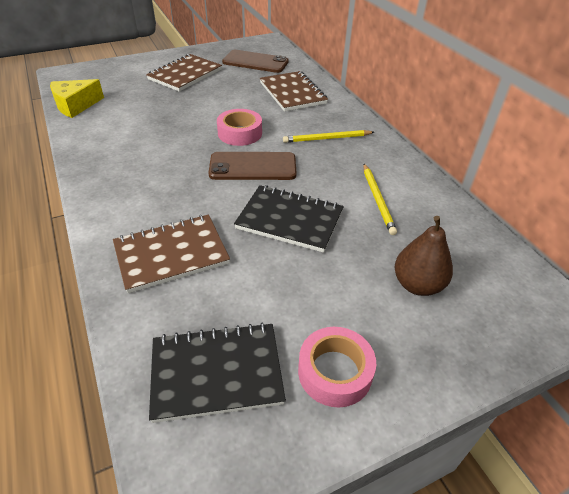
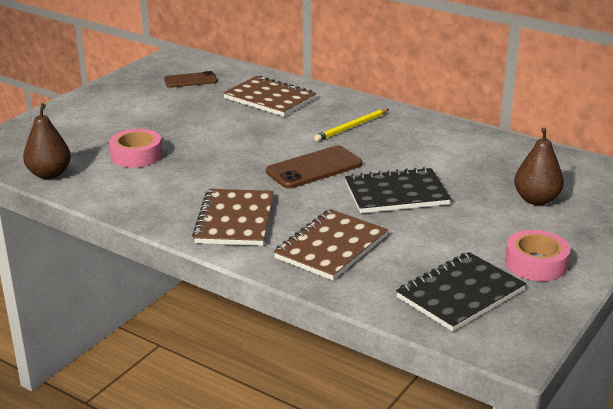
camera: 30 degrees left, 15 degrees down
yellow cheese [50,79,104,118] -> brown pear [23,103,71,179]
brown notebook [146,54,222,92] -> brown notebook moved to [192,189,274,246]
pink tape [217,109,262,146] -> pink tape moved to [109,129,162,168]
brown phone [222,50,289,73] -> brown phone [164,71,217,88], size x0.66
yellow pencil [363,164,397,235] -> none

